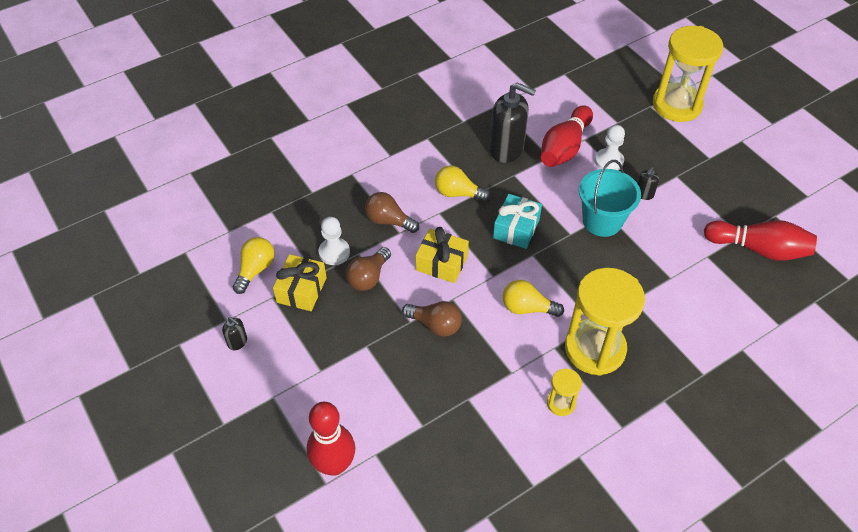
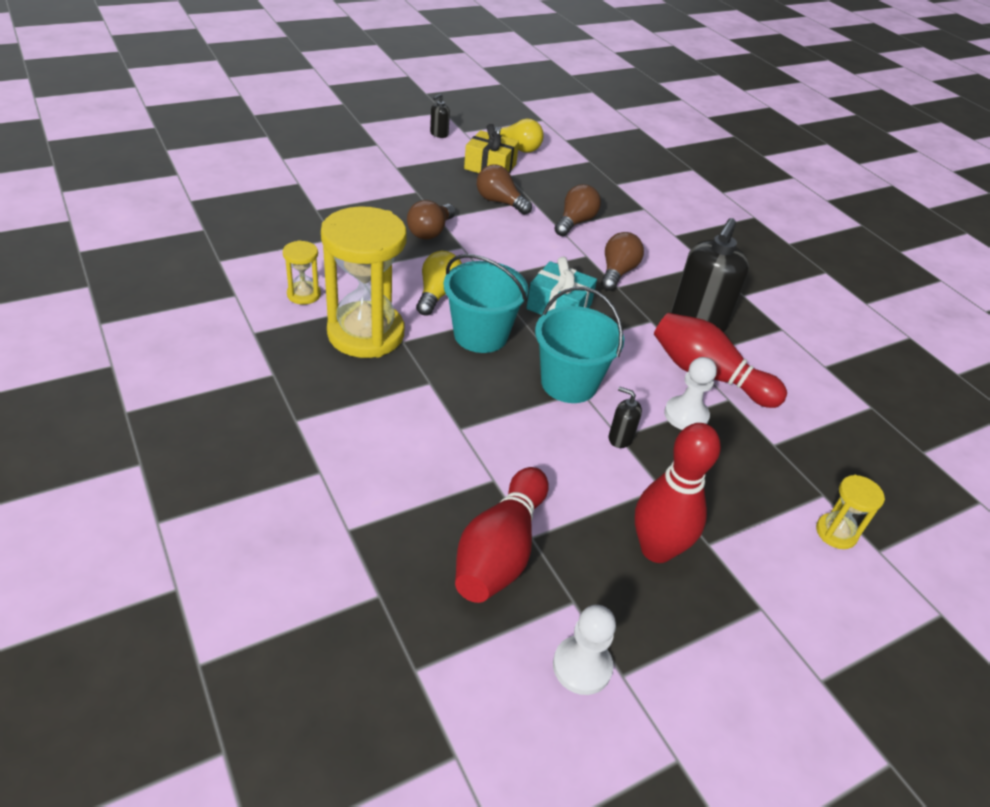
camera: 90 degrees right, 10 degrees down
red bowling pin [307,402,355,476] -> red bowling pin moved to [635,423,721,563]
white pawn [319,217,350,265] -> white pawn moved to [553,605,616,695]
yellow gift [415,227,469,283] -> none
yellow light bulb [435,166,490,202] -> brown light bulb [601,232,644,291]
yellow hourglass [653,26,723,122] -> yellow hourglass [816,475,885,549], size x0.45
none -> turquoise bucket [444,254,529,353]

